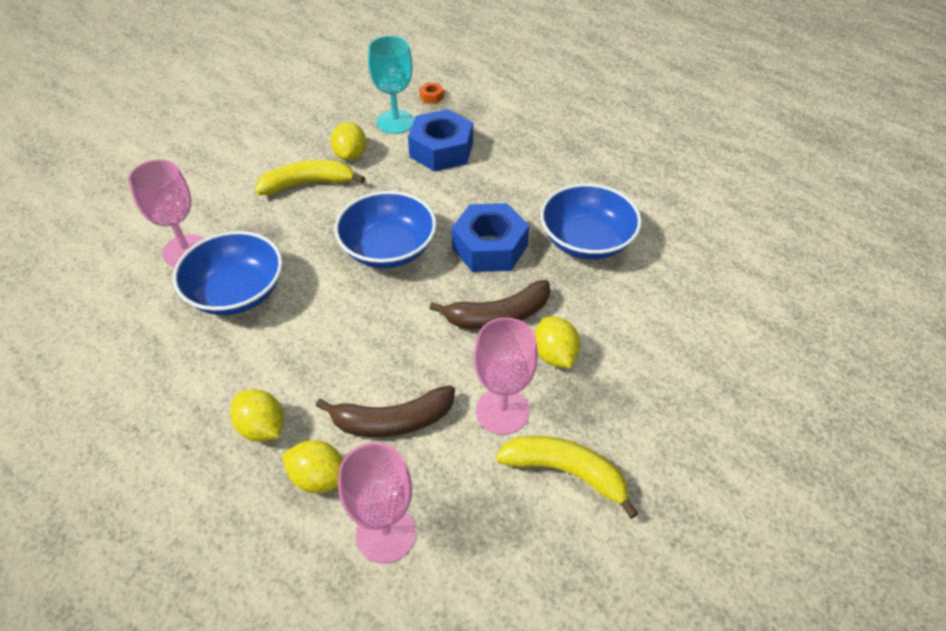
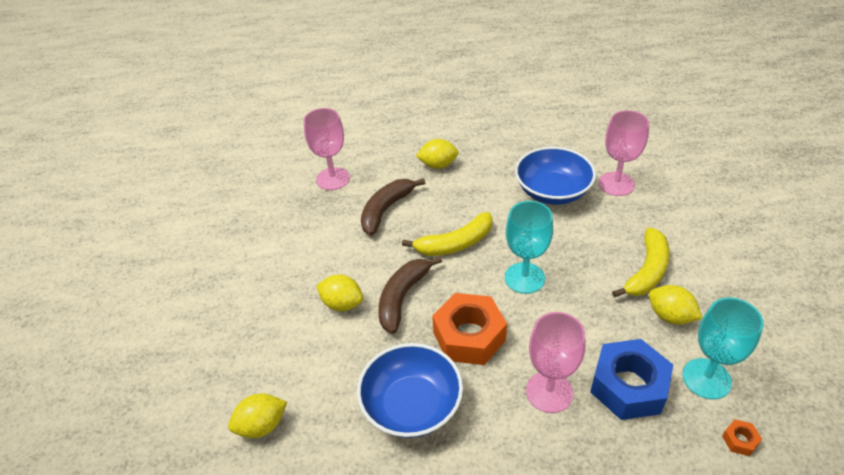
camera: 135 degrees right, 5 degrees down
yellow lemon [281,440,343,493] -> yellow lemon moved to [228,394,287,438]
blue bowl [334,191,437,268] -> turquoise goblet [505,201,553,294]
blue nut [451,203,529,272] -> orange nut [432,293,507,365]
pink goblet [474,317,538,435] -> pink goblet moved to [526,312,586,413]
yellow banana [495,436,639,519] -> yellow banana moved to [402,212,492,256]

